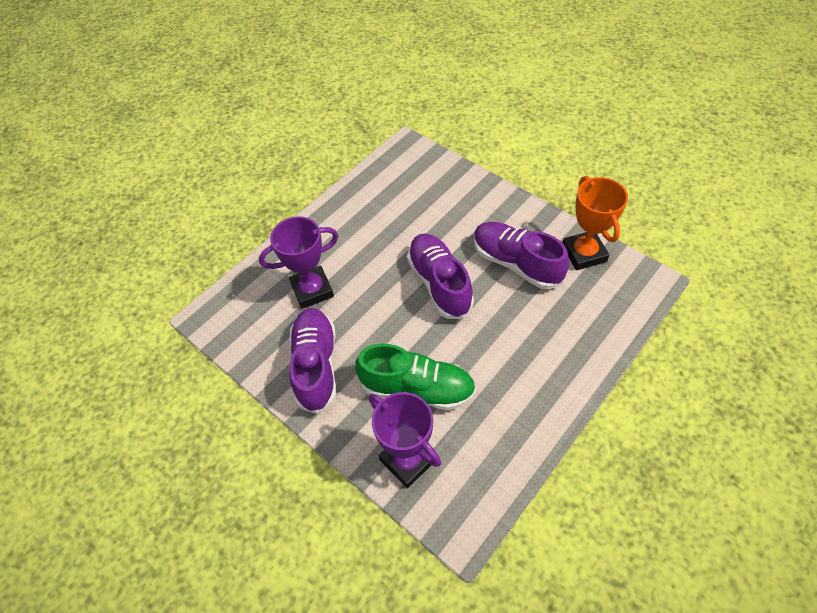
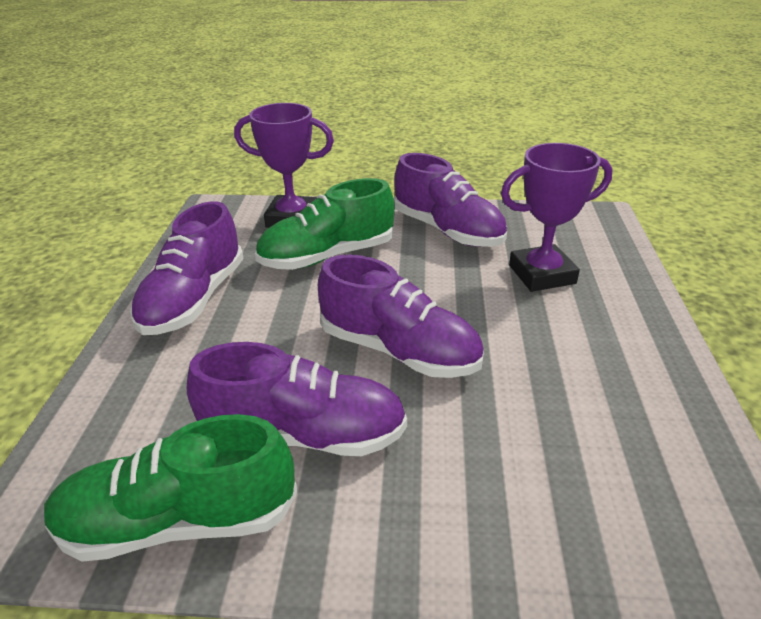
camera: 140 degrees right, 20 degrees down
purple trophy [259,216,339,309] -> purple trophy turned 45 degrees clockwise [501,143,613,292]
orange trophy [563,176,628,270] -> green shoe [44,414,298,562]
none -> purple shoe [130,201,244,335]

